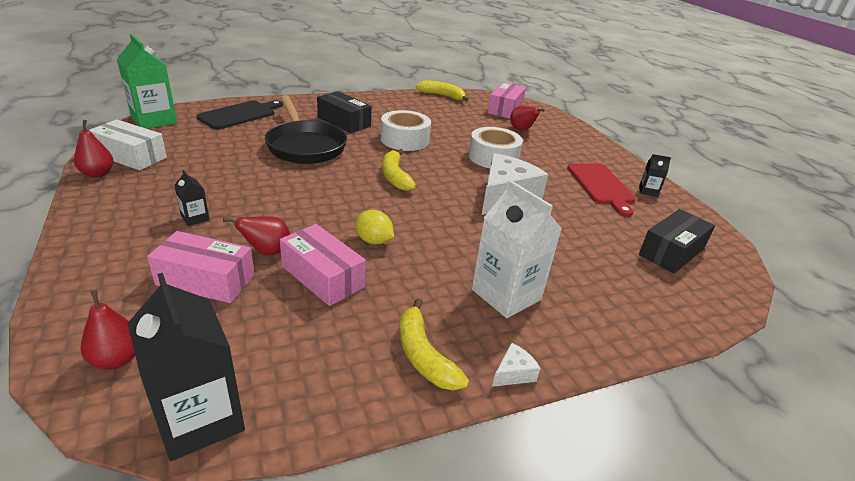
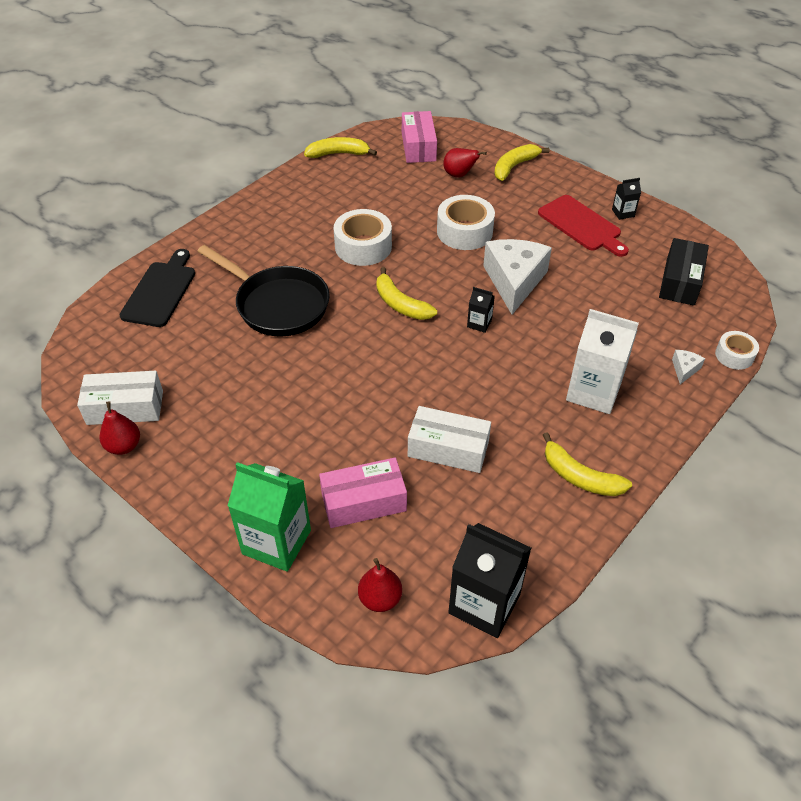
camera: 25 degrees left, 15 degrees up
green carton [117,34,177,129] -> green carton moved to [228,462,311,572]
black carton [174,170,210,226] -> black carton moved to [467,287,495,333]
red pear [223,217,290,255] -> none
pink box [280,224,366,306] -> white box [408,406,491,473]
black box [317,91,372,133] -> none
yellow lemon [355,210,394,244] -> none
white cheese [492,343,541,387] -> white cheese moved to [672,350,705,384]
none -> yellow banana [494,144,549,181]
none -> white tape [715,331,759,370]

